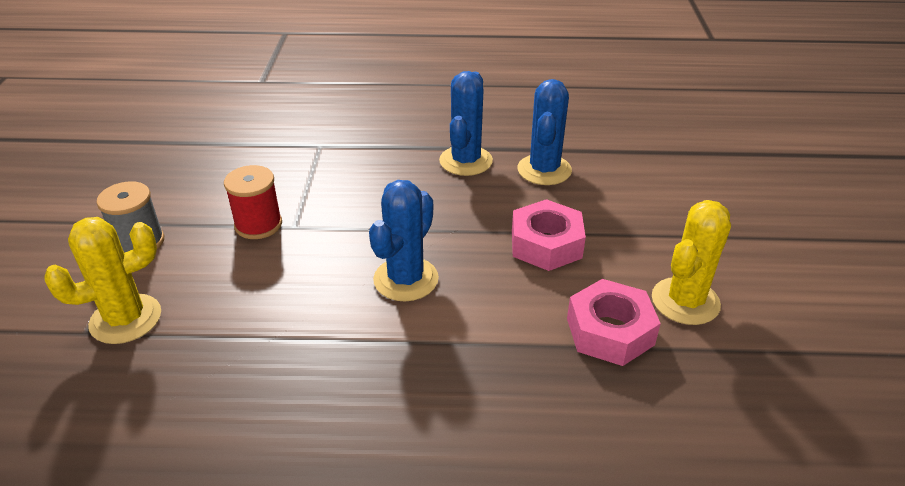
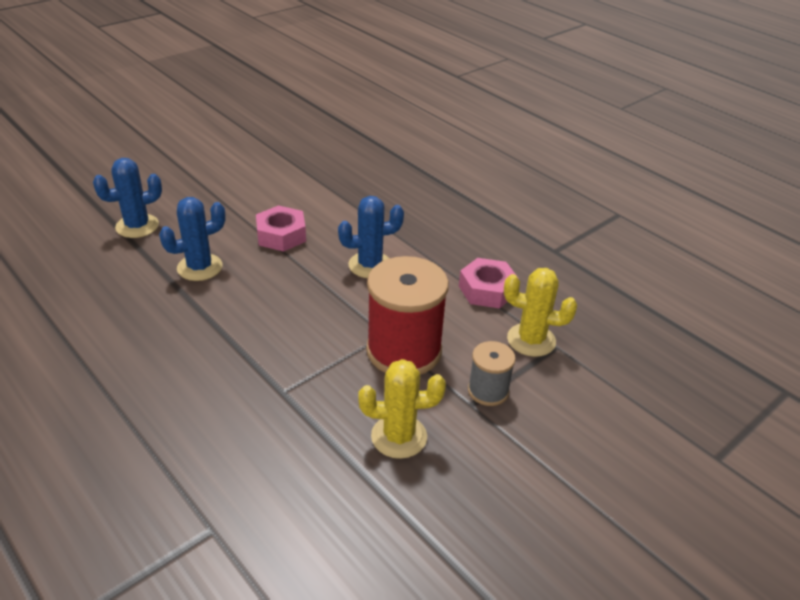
camera: 135 degrees left, 0 degrees up
red spool [224,165,282,239] -> red spool [366,256,449,375], size x1.92
blue cactus [439,71,493,176] -> blue cactus moved to [93,158,162,238]
pink nut [567,279,661,366] -> pink nut moved to [459,258,519,308]
yellow cactus [652,200,731,325] -> yellow cactus moved to [359,359,446,459]

